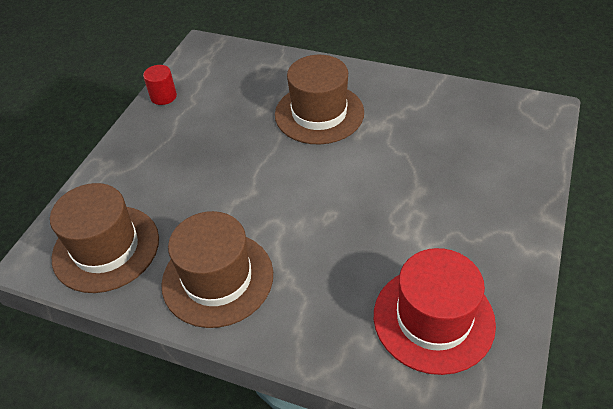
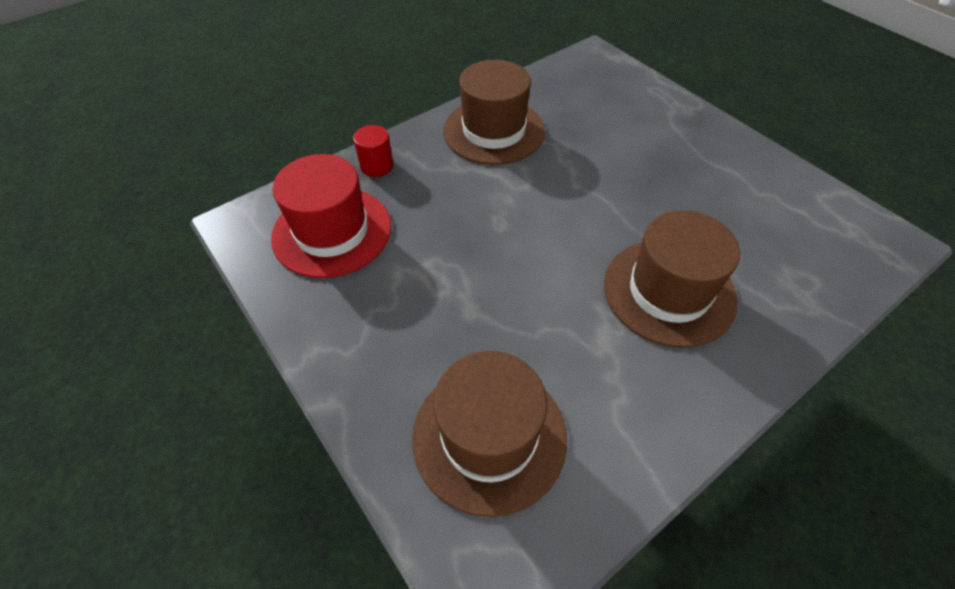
camera: 120 degrees right, 5 degrees up
brown hat [50,183,159,293] -> brown hat moved to [412,351,567,517]
red cylinder [143,65,177,105] -> red cylinder moved to [353,125,394,177]

